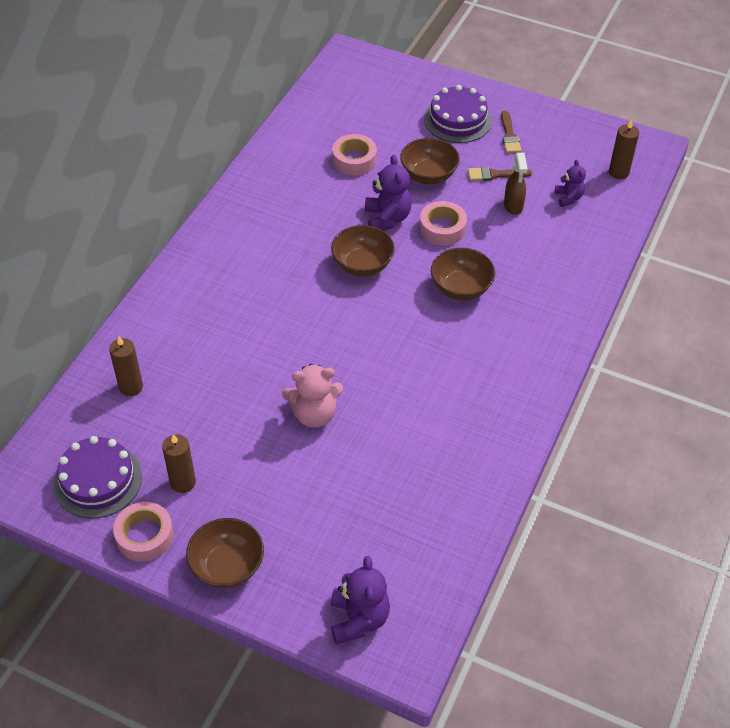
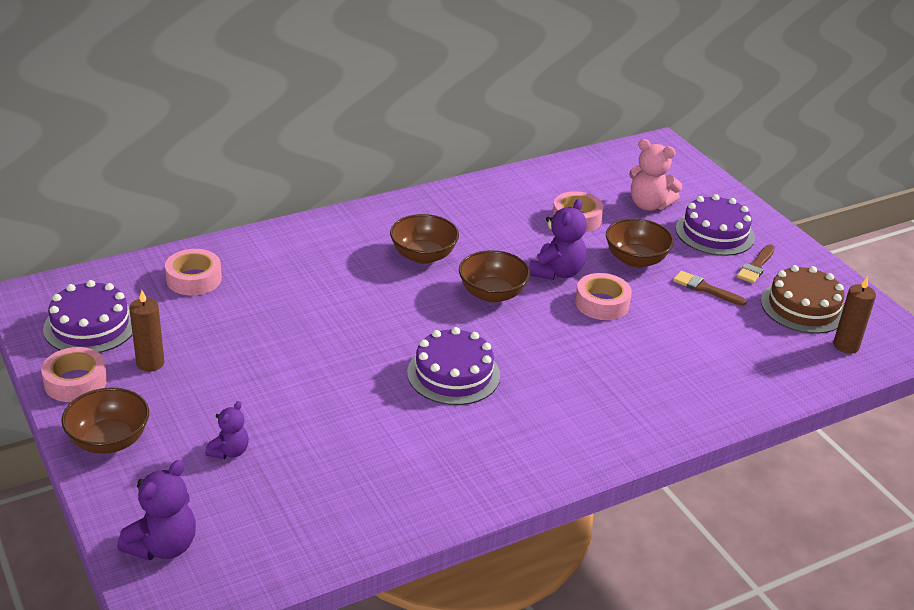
camera: 35 degrees right, 15 degrees down
brown candle [109,336,143,396] -> pink tape [165,249,222,296]
pink teddy bear [282,364,343,428] -> pink teddy bear moved to [629,139,683,211]
brown bowl [431,248,495,301] -> brown bowl moved to [390,214,459,264]
brown spray bottle [504,153,528,215] -> none
purple teddy bear [555,160,586,207] -> purple teddy bear moved to [205,401,249,459]
none -> purple cake [407,327,500,405]
none -> brown cake [761,265,845,334]

